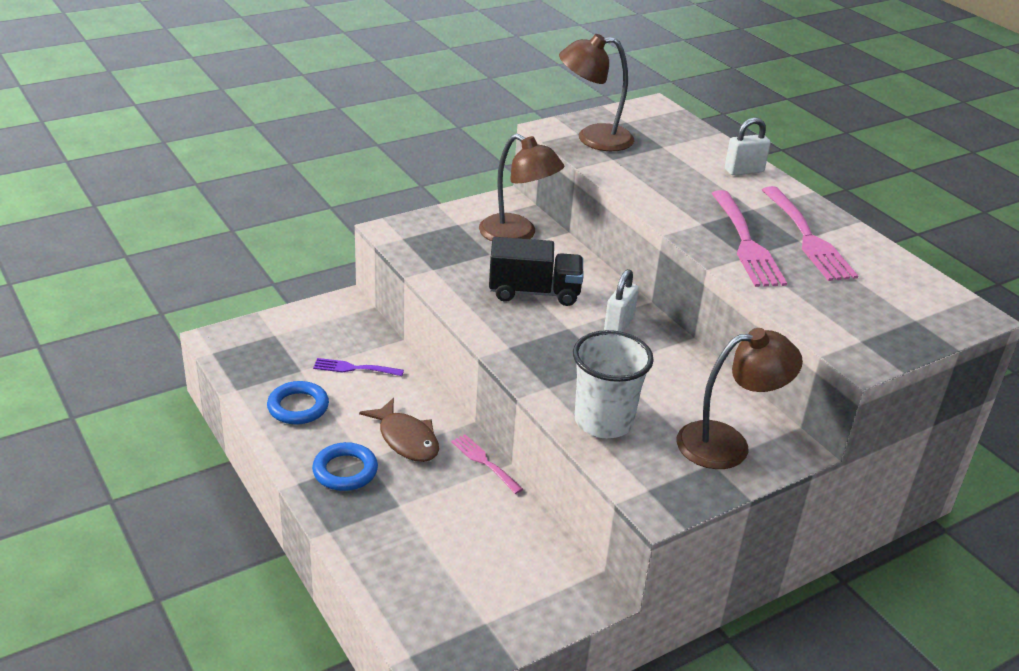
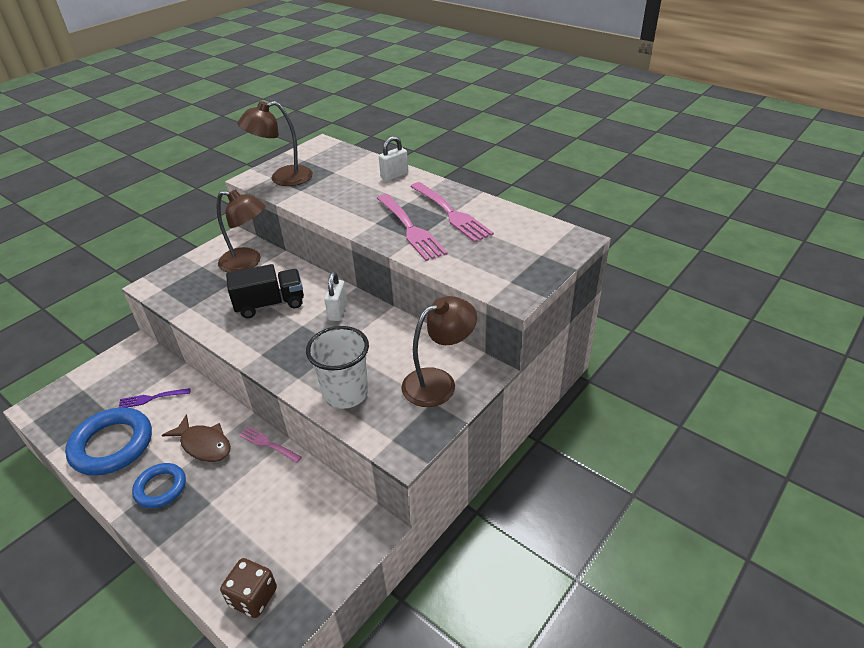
camera: 15 degrees left, 5 degrees up
blue ring [267,381,329,424] -> blue ring [65,407,152,476], size x1.68
none -> brown dice [220,558,277,618]

